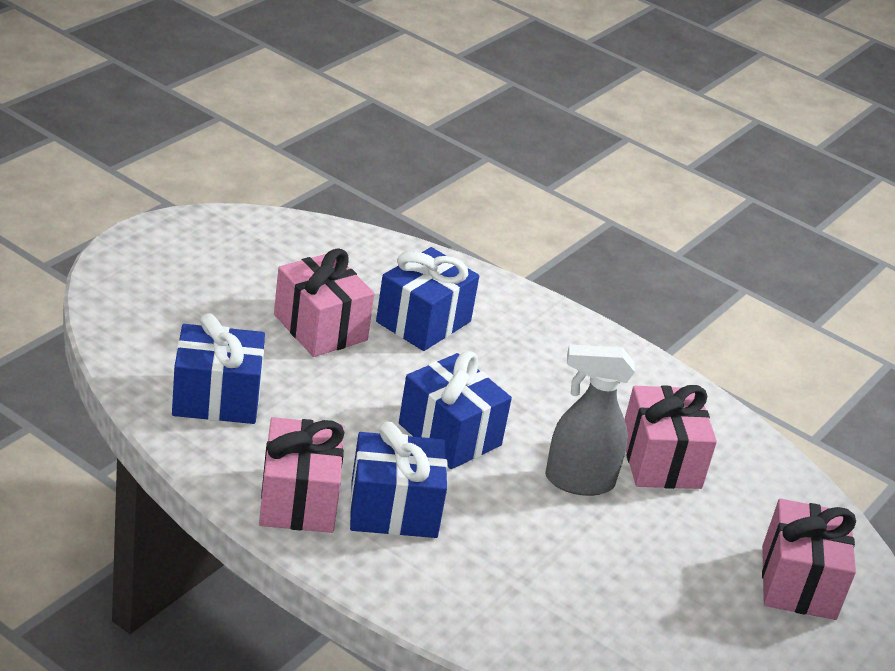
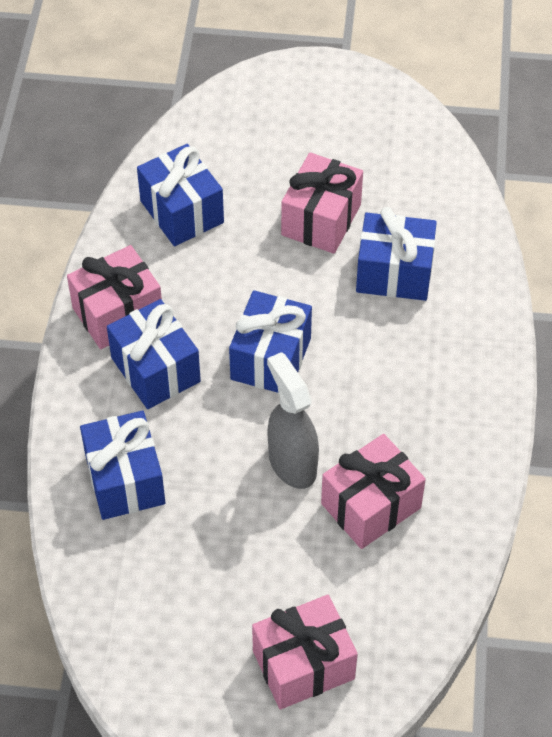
camera: 65 degrees right, 20 degrees up
none -> blue gift [80,411,165,520]

